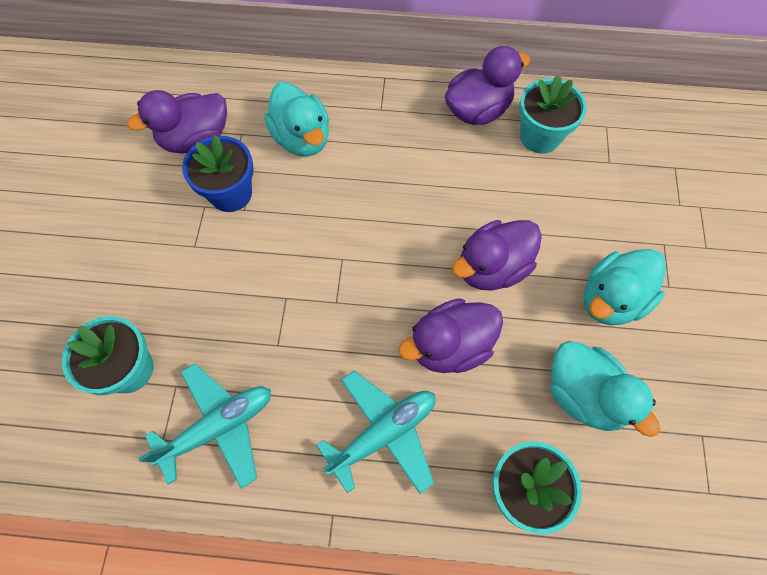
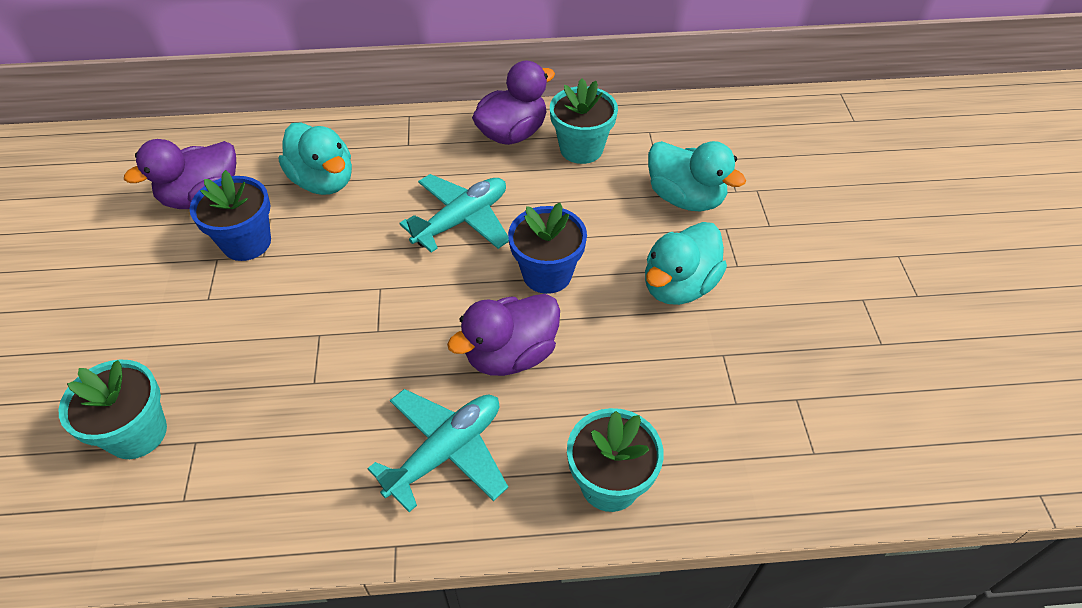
camera: 10 degrees left, 15 degrees down
turquoise plane [138,363,271,489] -> turquoise plane moved to [399,174,509,253]
purple duck [452,220,542,290] -> blue flower pot [508,203,587,294]
turquoise duck [550,341,660,437] -> turquoise duck moved to [648,141,746,211]

